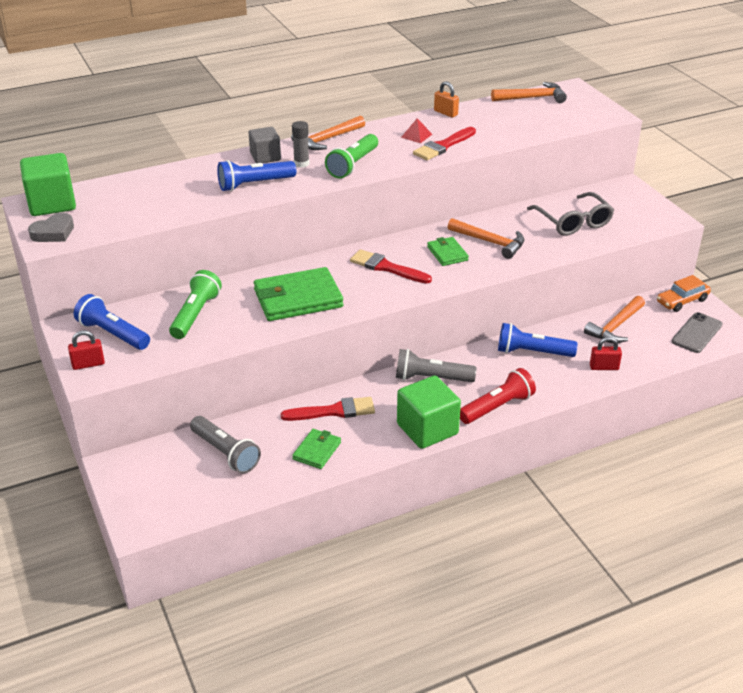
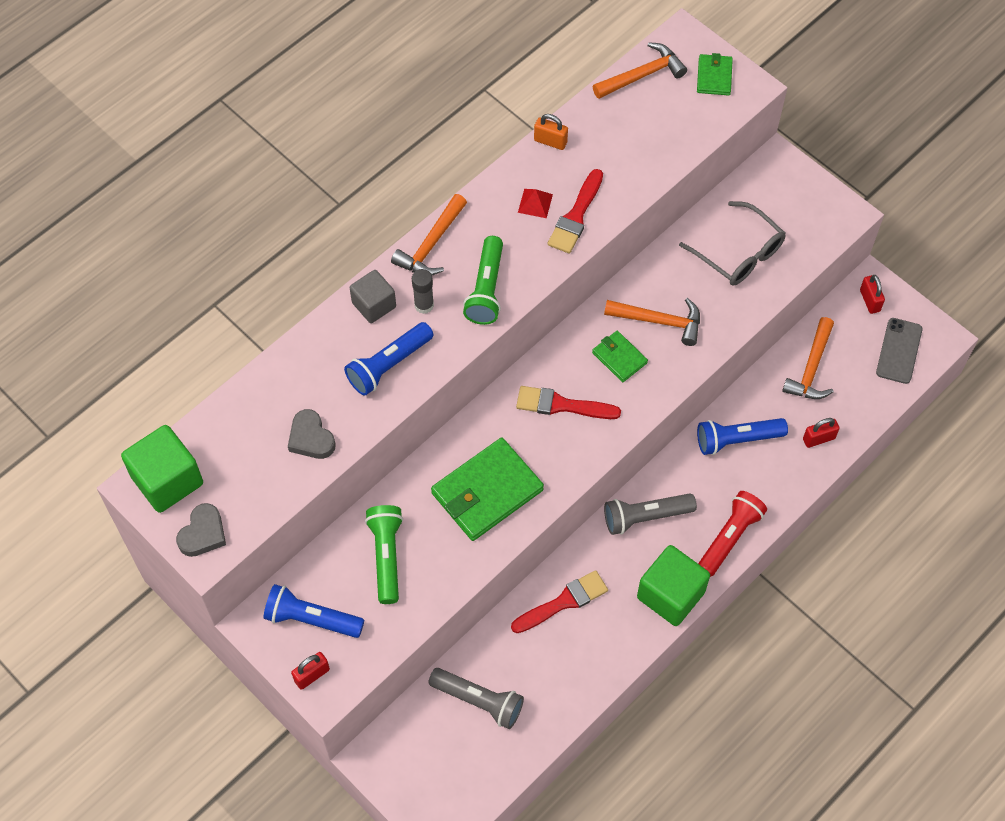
camera: 20 degrees left, 25 degrees up
green wallet [292,429,341,469] -> green wallet moved to [697,53,733,96]
orange car [657,275,711,312] -> red padlock [860,275,885,314]
none -> grey heart [288,409,336,459]

